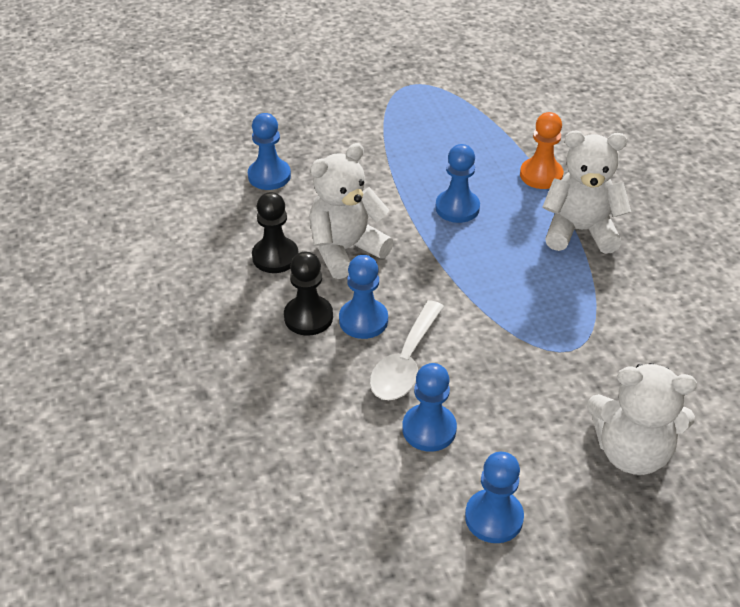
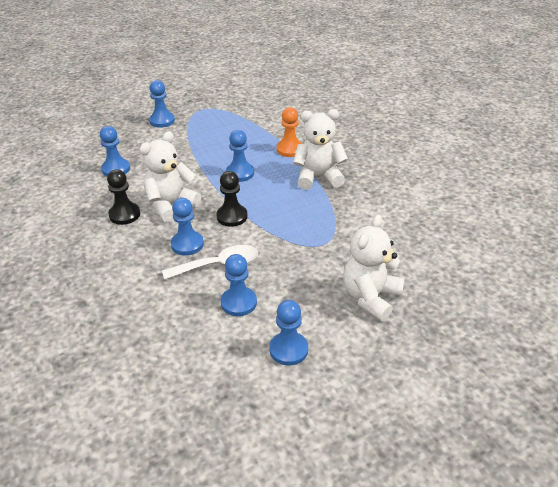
camera: 10 degrees left, 5 degrees down
black pawn [284,252,333,336] -> black pawn moved to [216,171,247,227]
white spoon [370,300,444,400] -> white spoon turned 120 degrees counterclockwise [162,245,258,280]
white teddy bear [587,363,697,475] -> white teddy bear turned 120 degrees clockwise [343,215,405,321]
none -> blue pawn [149,80,175,128]

